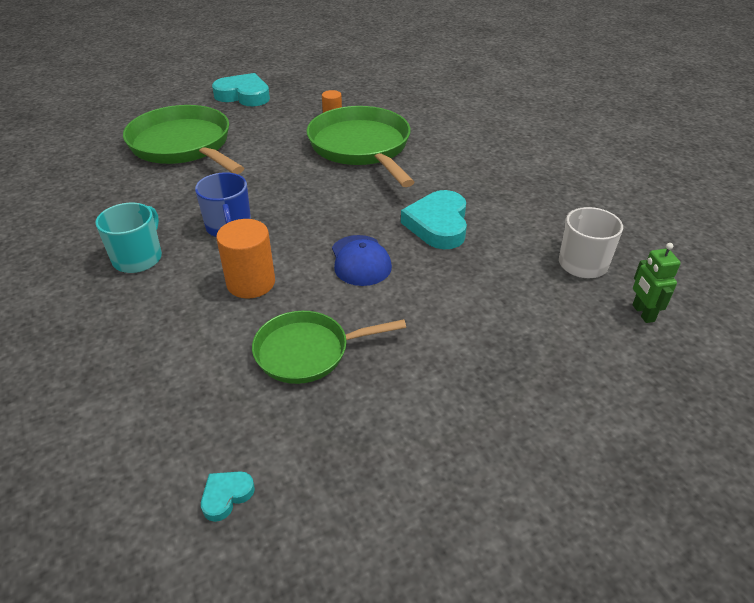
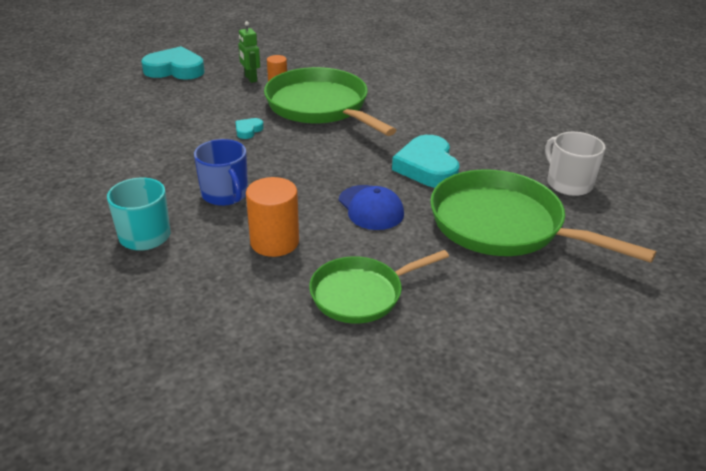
camera: 15 degrees left, 5 degrees down
green pan [123,105,244,174] -> green pan moved to [430,169,656,263]
turquoise heart [201,471,255,522] -> turquoise heart moved to [235,118,264,139]
green robot [632,243,681,323] -> green robot moved to [238,21,260,83]

